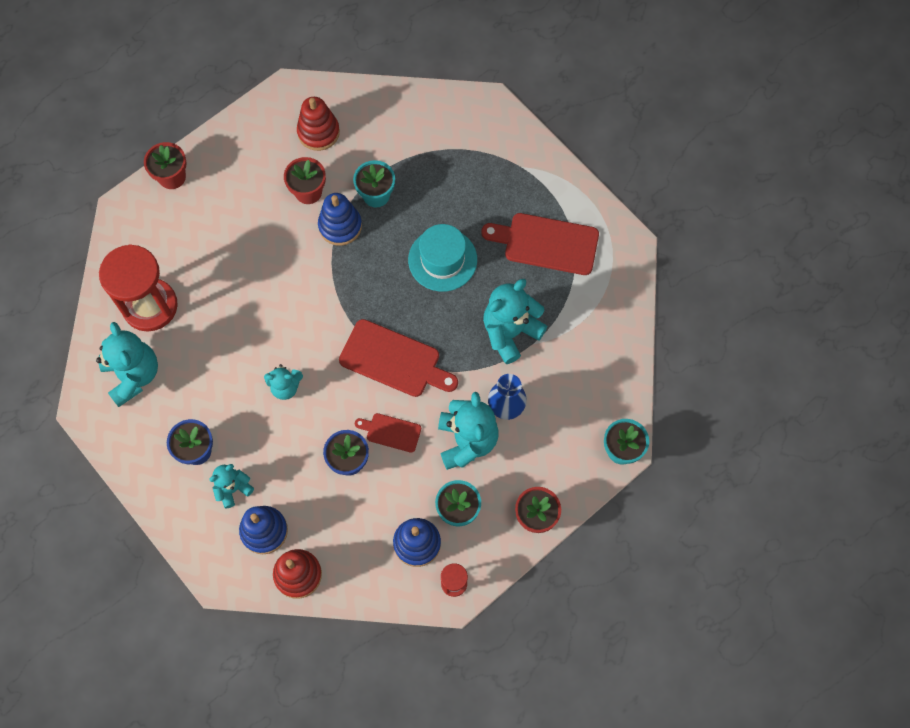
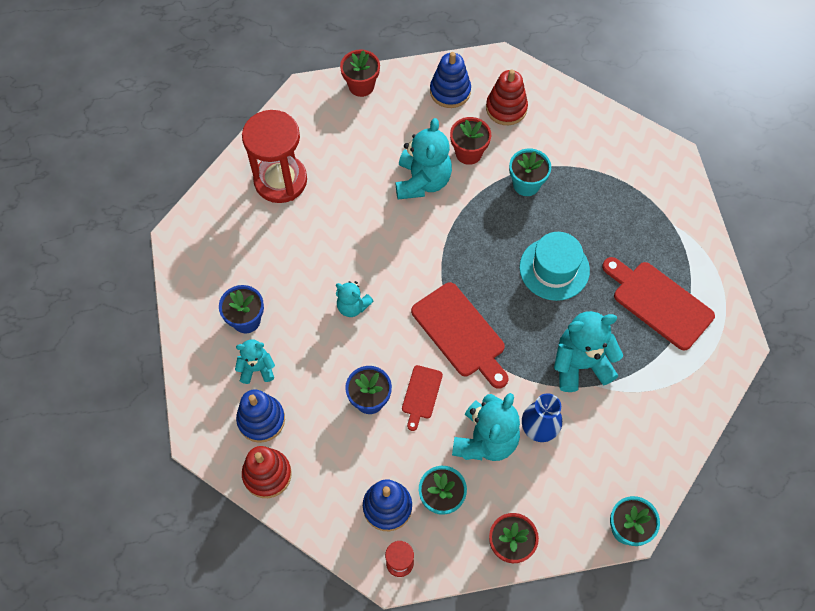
camera: 30 degrees right, 5 degrees down
turquoise teddy bear [96,322,158,407] -> turquoise teddy bear moved to [396,118,452,199]
blue stacking toy [318,193,362,246] -> blue stacking toy moved to [430,52,471,108]
red cutting board [355,413,421,453] -> red cutting board turned 120 degrees counterclockwise [402,365,443,431]

